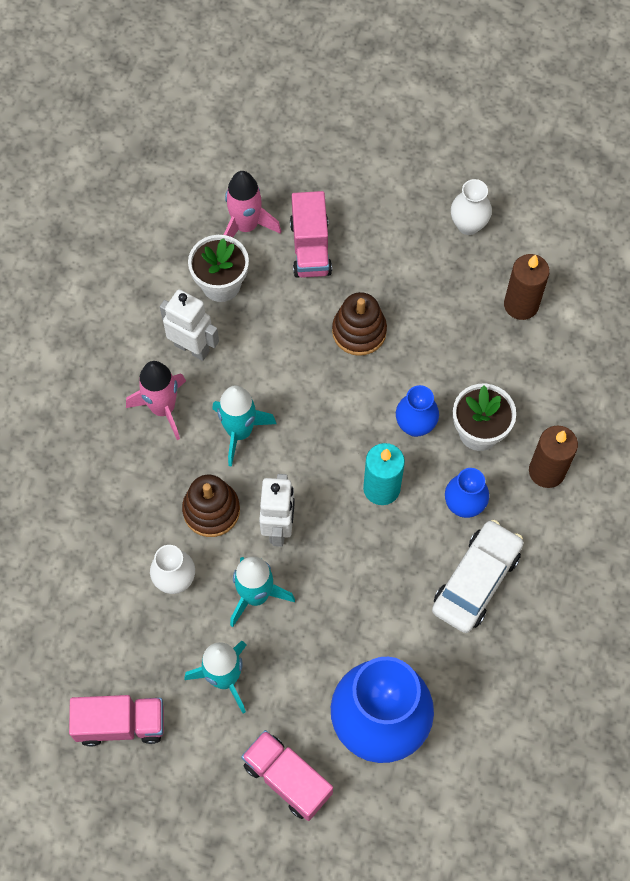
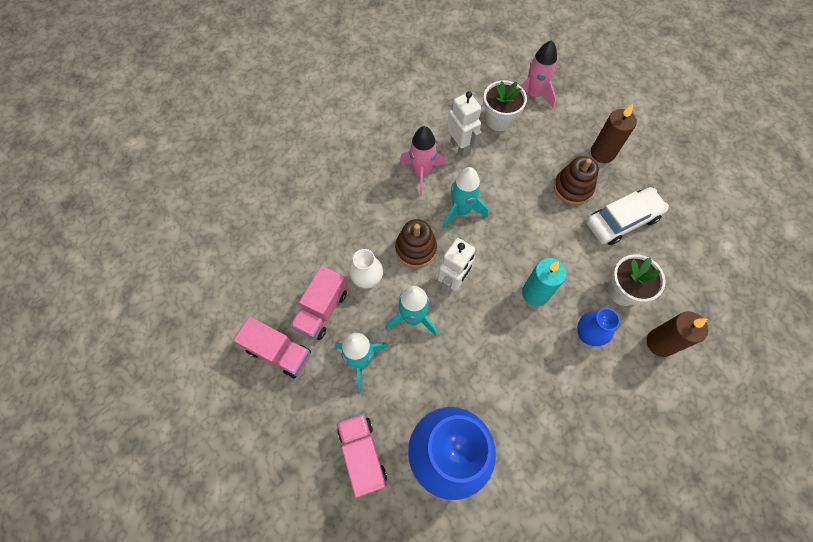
camera: 30 degrees right, 0 degrees up
pink truck [290,191,332,278] -> pink truck moved to [290,266,347,340]
blue vase [396,385,439,437] -> none
white car [432,520,523,633] -> white car moved to [586,187,669,245]
white vase [451,179,492,235] -> none
brown candle [504,254,550,320] -> brown candle moved to [591,104,637,163]

